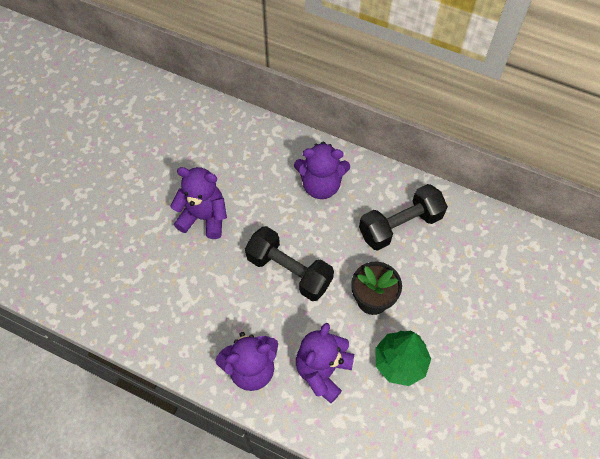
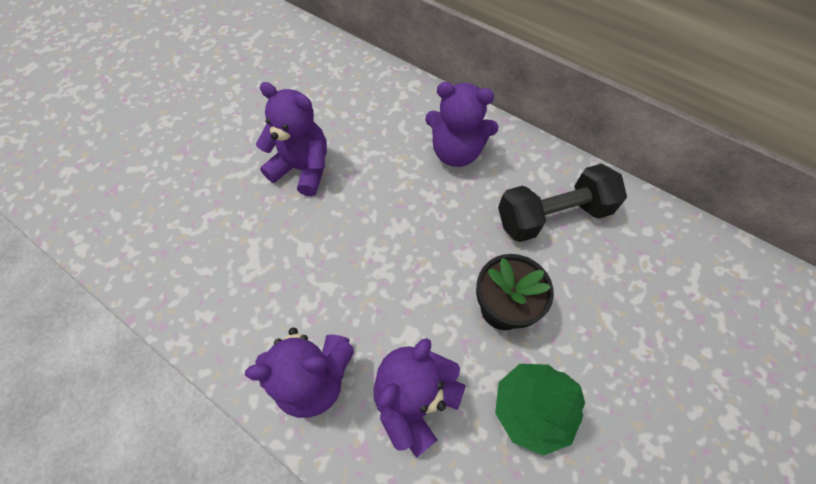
camera: 10 degrees right, 0 degrees up
black dumbbell [245,226,334,301] -> none

